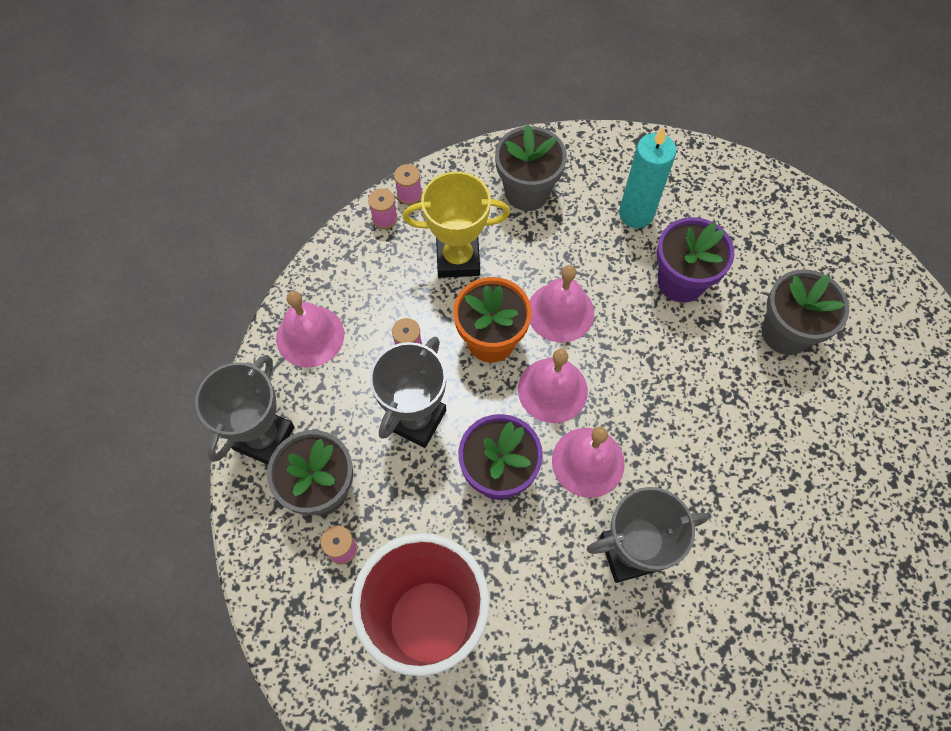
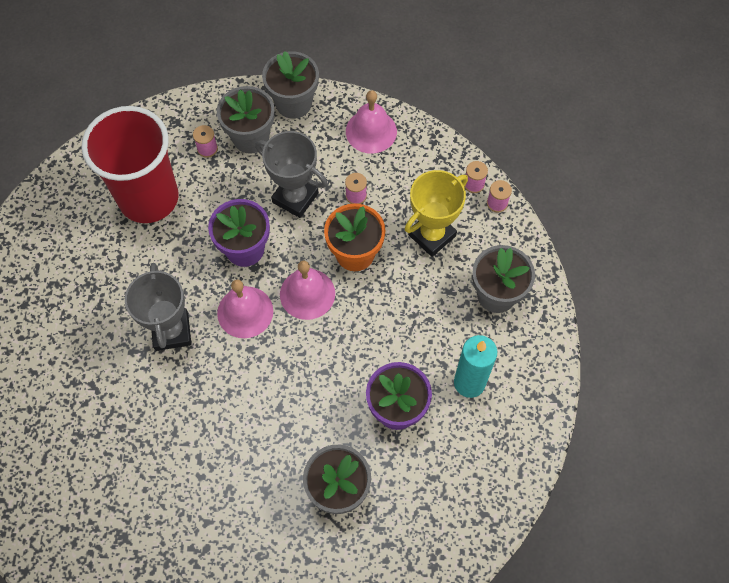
camera: 95 degrees right, 0 degrees up
grey trophy [195,355,294,465] -> grey flower pot [262,51,319,119]
yellow trophy [403,171,510,278] -> yellow trophy turned 45 degrees clockwise [405,170,468,257]
pink bell [530,265,594,342] -> none

